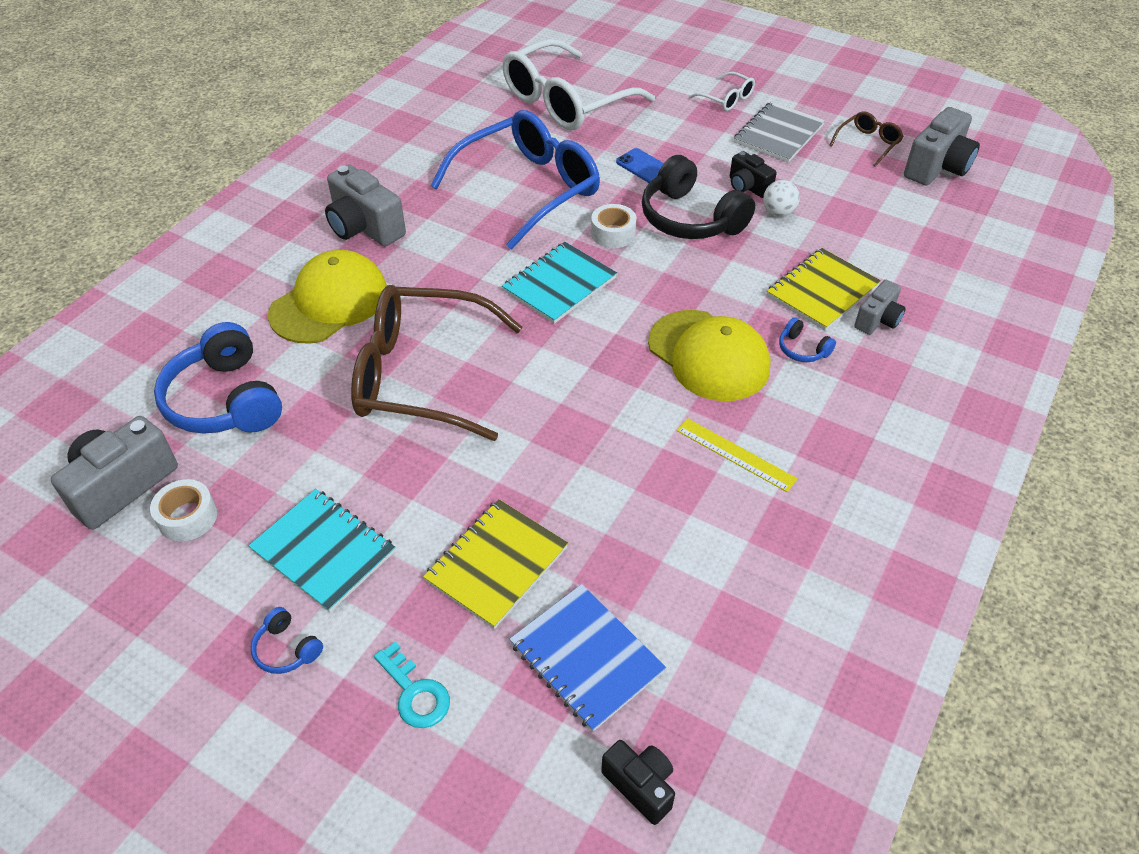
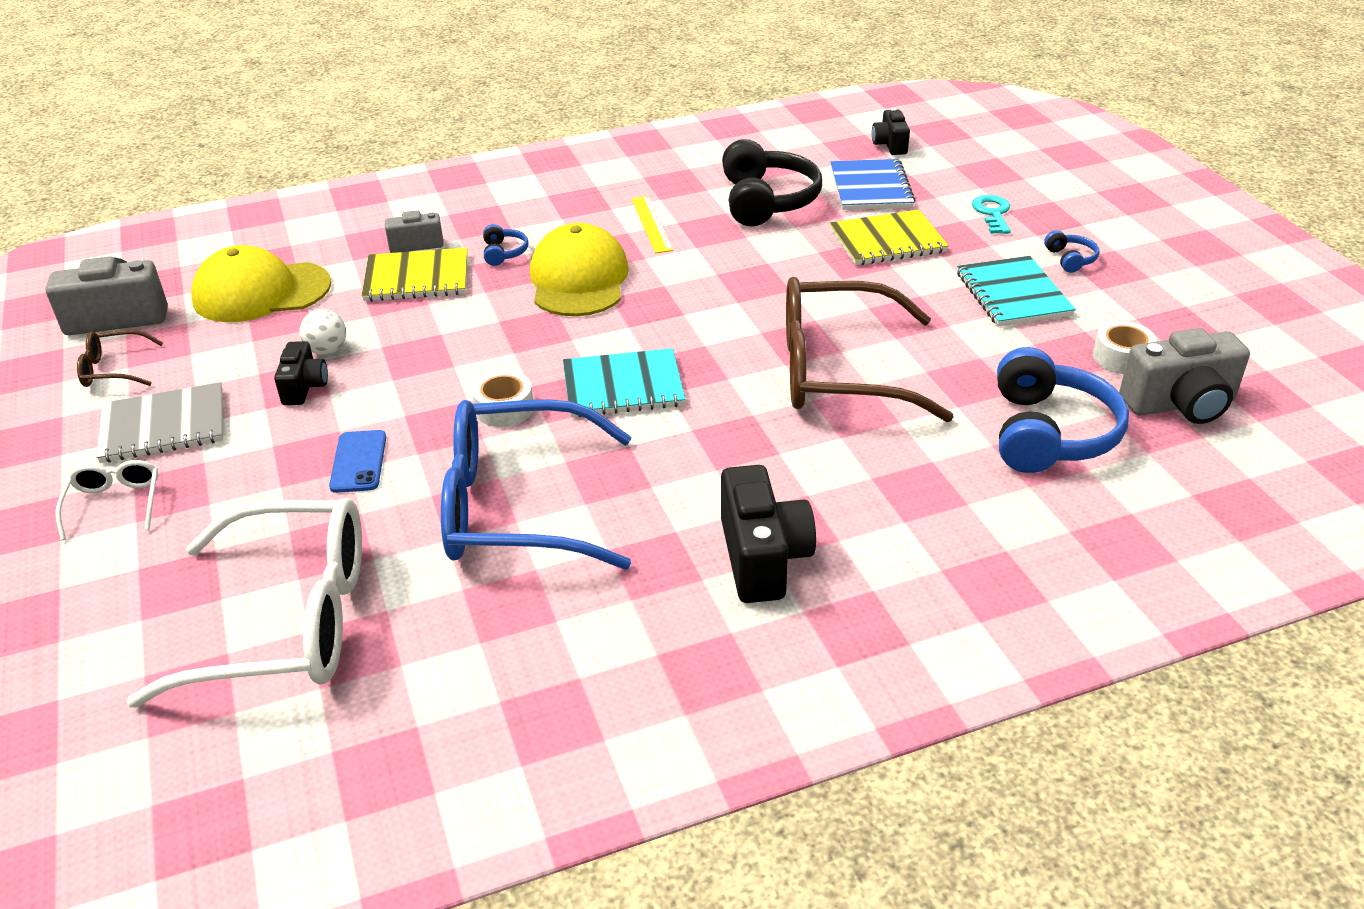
camera: 140 degrees left, 10 degrees down
yellow cap [268,250,387,344] -> yellow cap moved to [191,245,331,322]
grey camera [325,164,406,246] -> black camera [721,465,816,603]
brown glasses [351,285,522,441] -> brown glasses turned 135 degrees clockwise [786,277,954,422]
black headphones [642,155,755,239] -> black headphones moved to [722,139,822,226]

